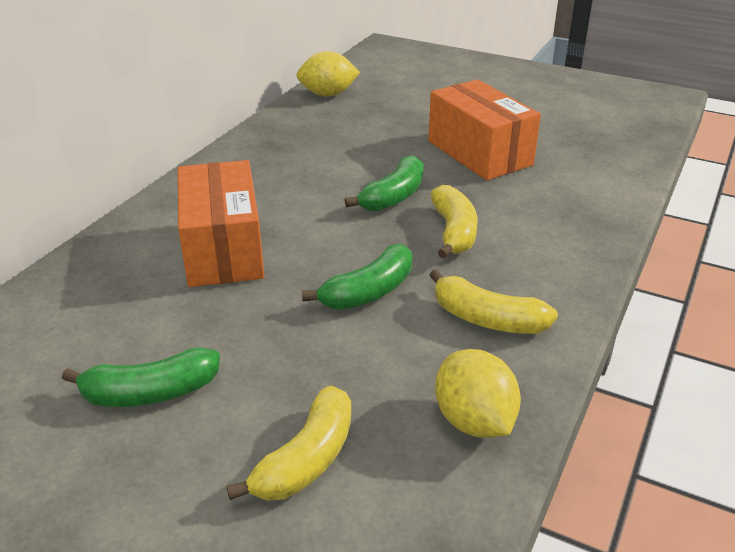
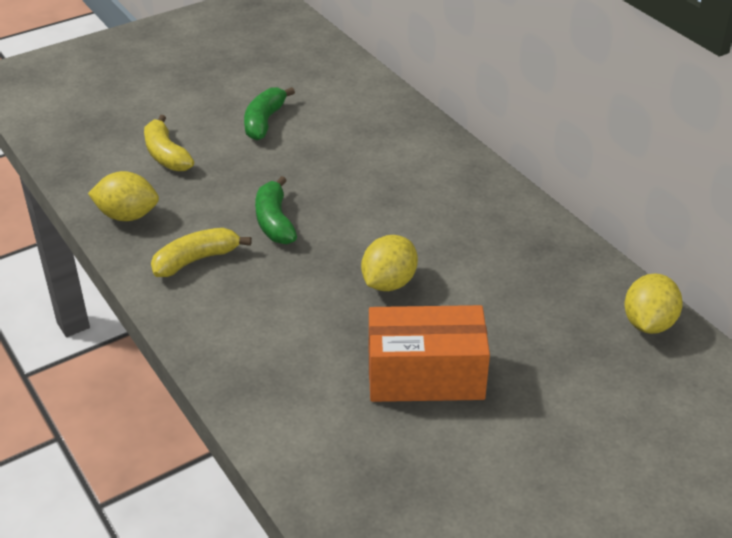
camera: 120 degrees right, 5 degrees up
orange box [178,160,264,287] -> none
green banana [344,155,424,212] -> yellow lemon [361,235,418,291]
yellow banana [431,185,477,259] -> none

